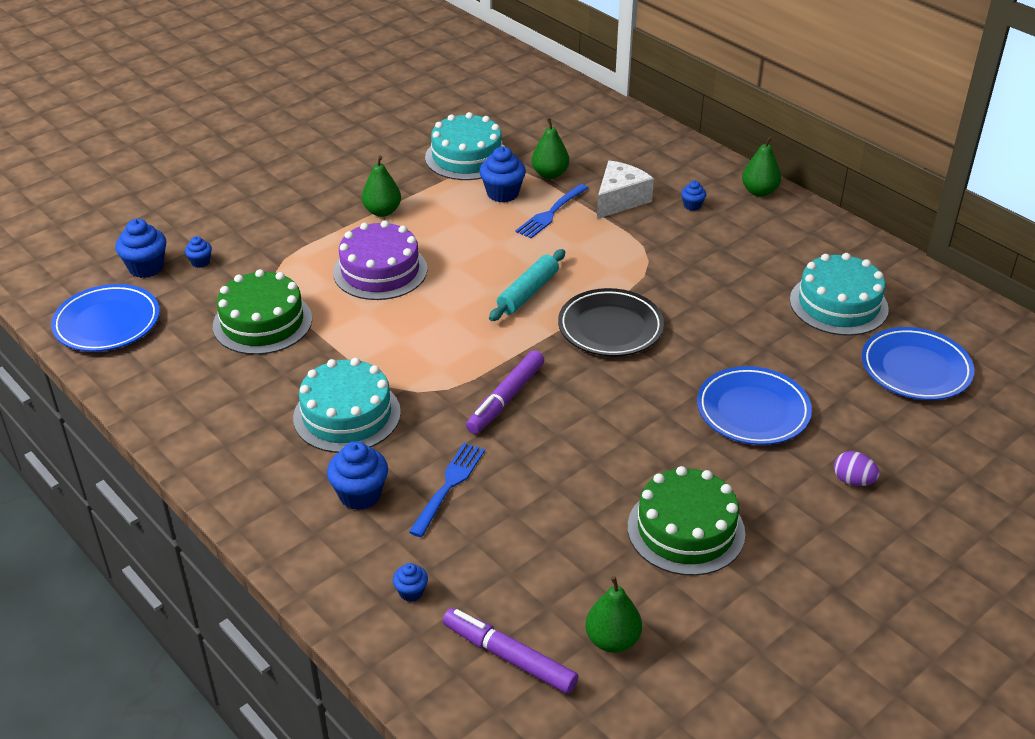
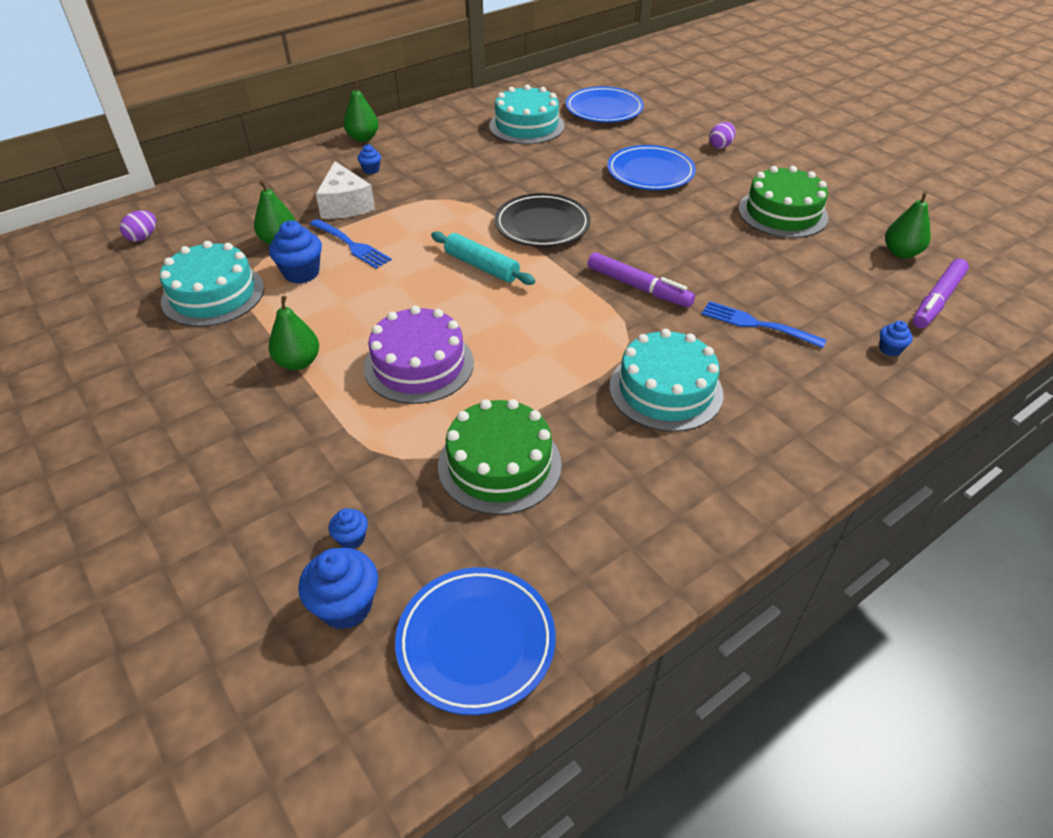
camera: 85 degrees left, 5 degrees up
blue cupcake [327,441,388,510] -> none
white cheese [597,160,654,219] -> white cheese turned 150 degrees counterclockwise [316,161,375,219]
none -> purple egg [120,210,156,242]

